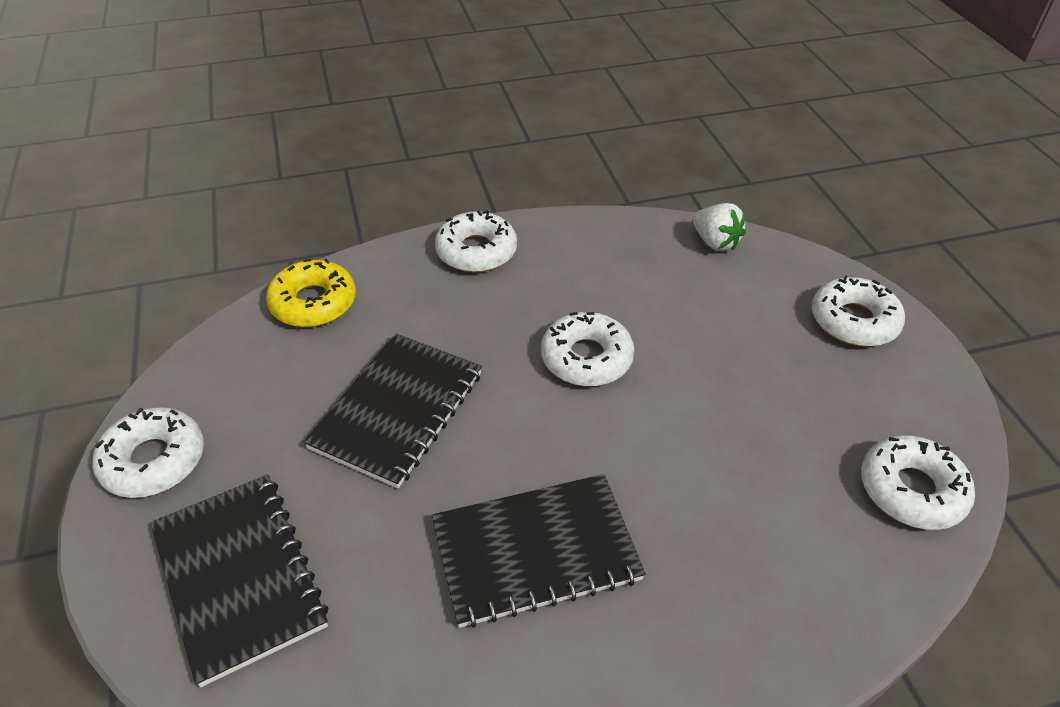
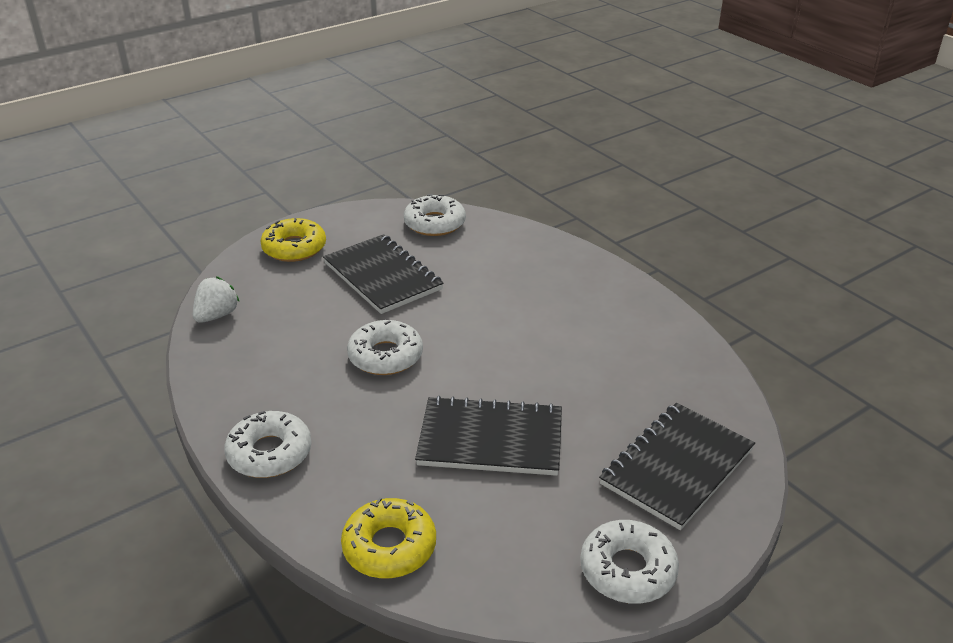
camera: 110 degrees left, 10 degrees down
black notebook [432,474,646,628] -> black notebook moved to [323,234,444,314]
white donut [812,275,905,347] -> yellow donut [260,218,326,262]

